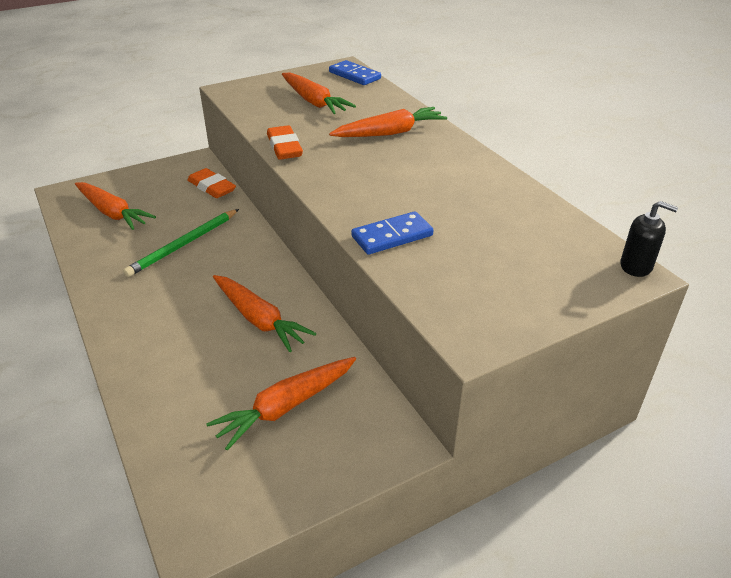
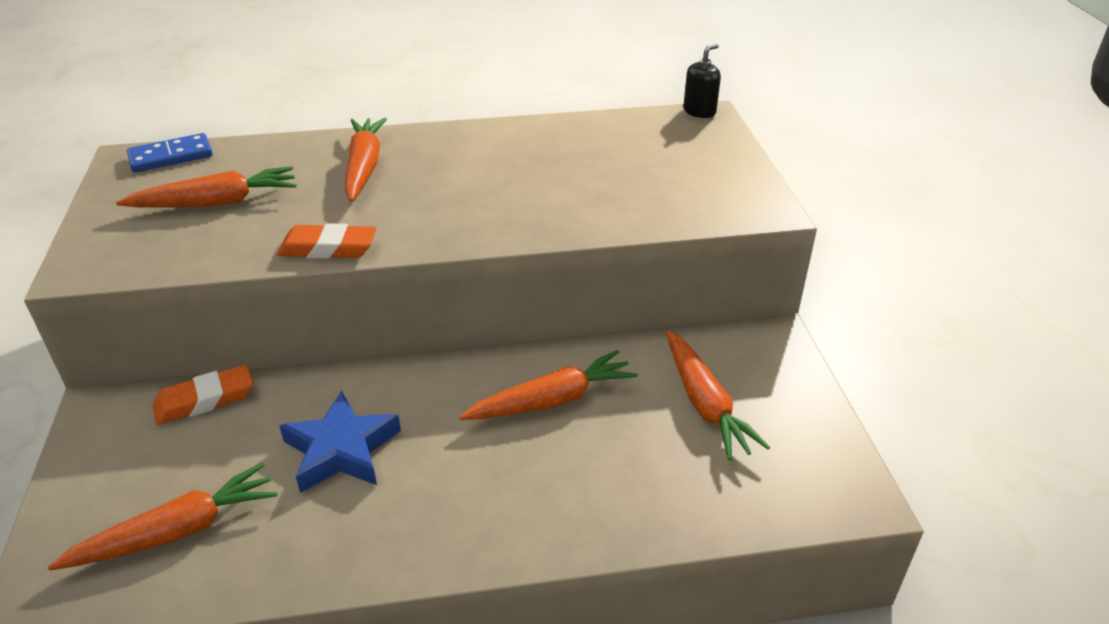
camera: 70 degrees left, 0 degrees up
green pencil [123,209,239,277] -> blue star [279,391,401,493]
blue domino [351,211,433,255] -> none

